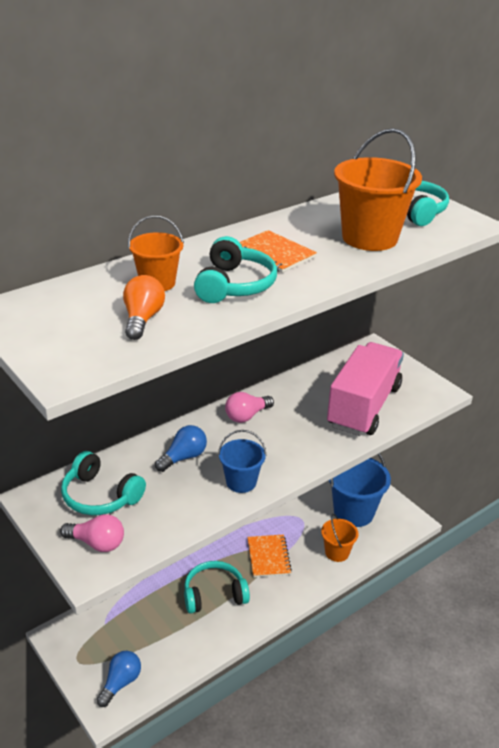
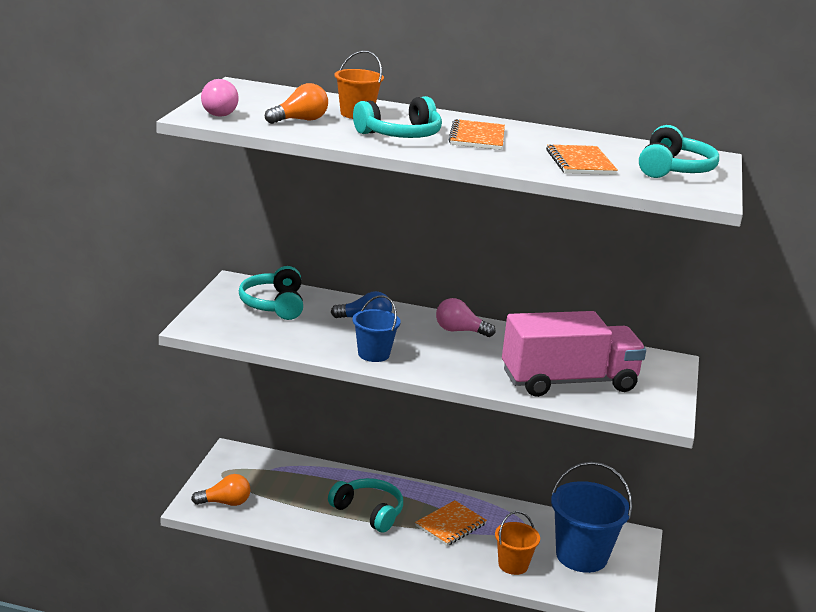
camera: 50 degrees right, 10 degrees down
pink light bulb [60,514,124,552] -> pink light bulb moved to [201,79,239,117]
blue light bulb [97,651,141,707] -> orange light bulb [191,474,251,506]
orange bucket [334,128,422,251] -> orange notebook [546,144,618,175]

